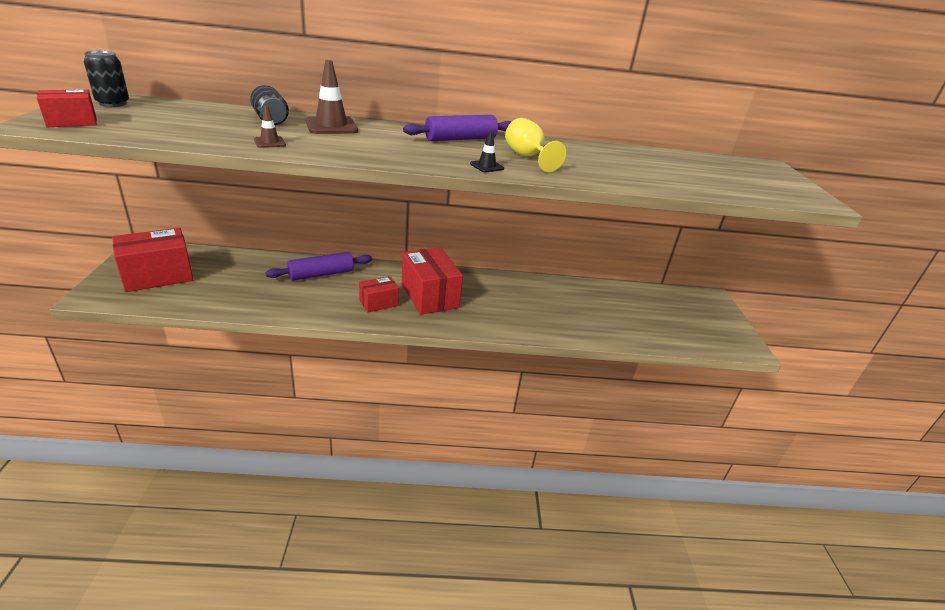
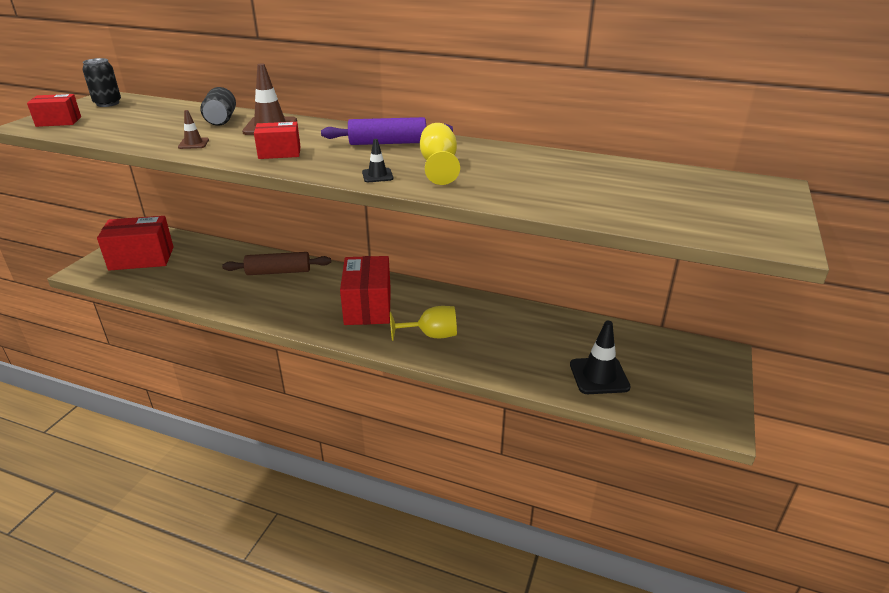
camera: 25 degrees right, 0 degrees up
purple rolling pin [265,252,372,281] -> brown rolling pin [222,252,331,275]
red box [359,276,399,312] -> red box moved to [254,122,301,159]
none -> yellow goblet [390,306,457,341]
none -> black traffic cone [570,321,631,394]

